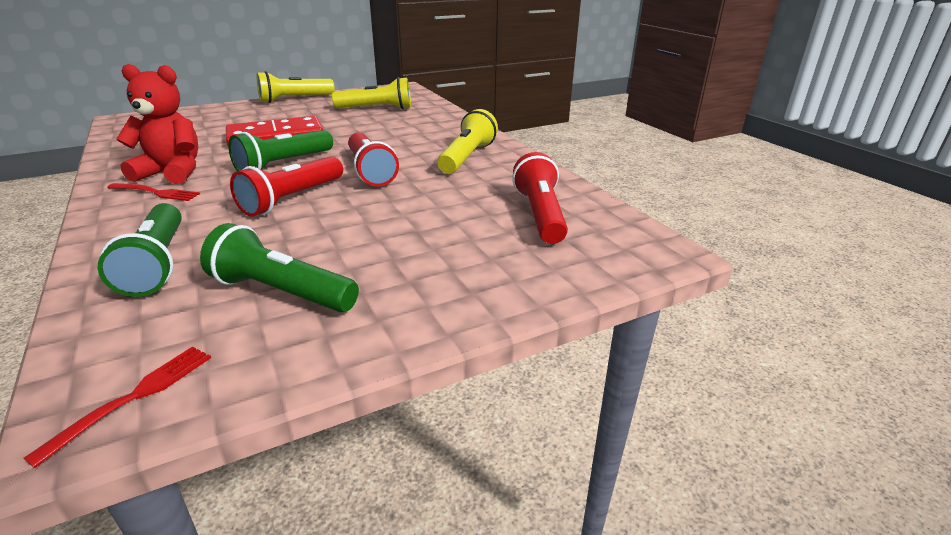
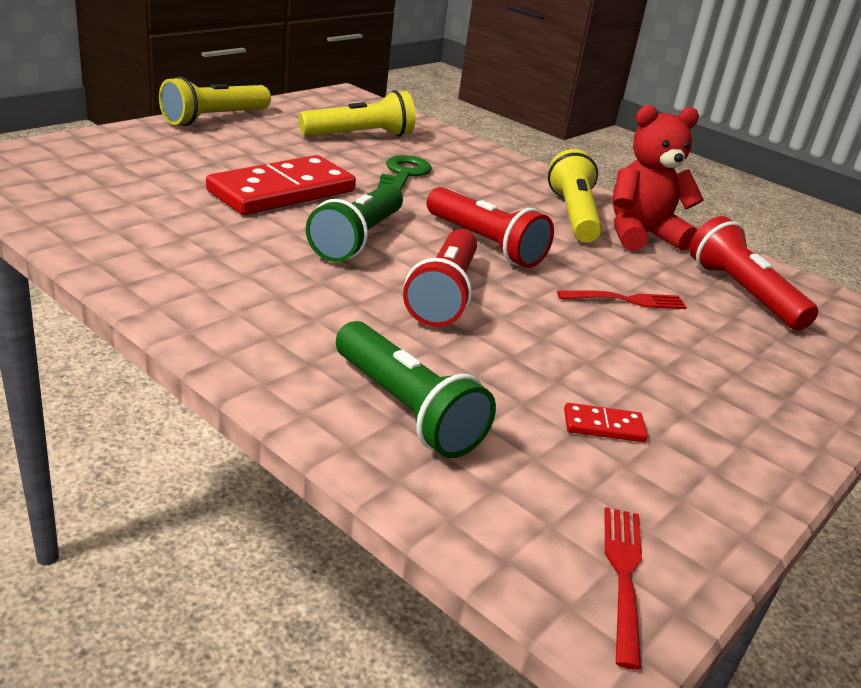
camera: 25 degrees left, 0 degrees up
red fork [107,183,200,201] -> red fork moved to [557,291,687,309]
red teddy bear [116,64,198,184] -> red teddy bear moved to [612,105,704,251]
green flashlight [200,223,359,312] -> red domino [564,403,647,442]
none -> green key [378,155,432,191]

